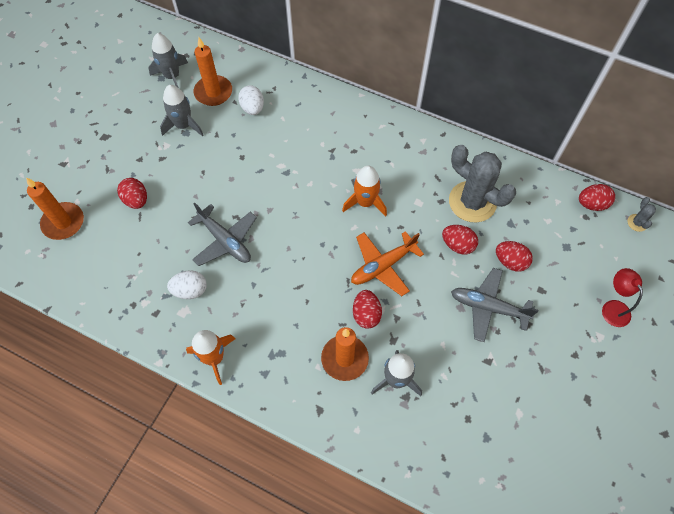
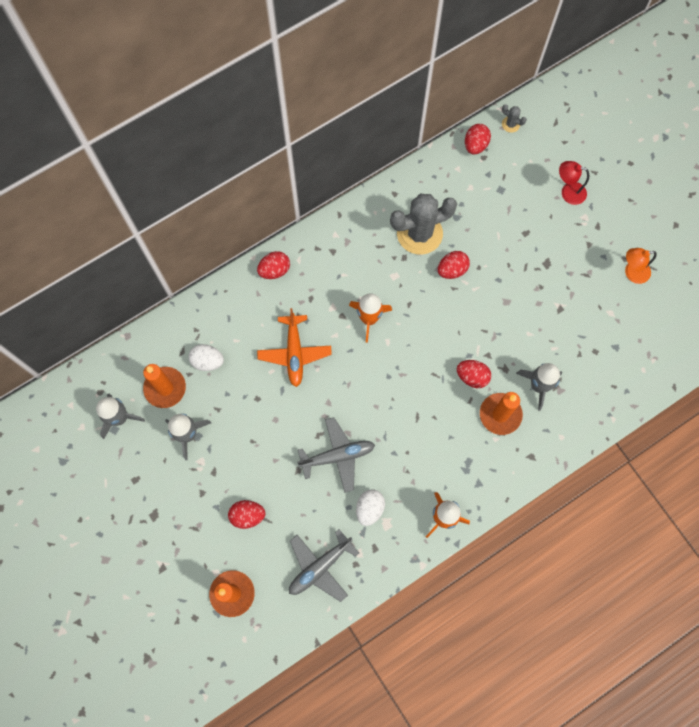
camera: 60 degrees left, 10 degrees up
orange plane [351,231,424,296] -> orange plane moved to [257,308,332,387]
grey plane [451,268,538,342] -> grey plane moved to [289,529,359,602]
red egg [496,241,533,272] -> red egg moved to [257,251,290,279]
none -> orange lamp [625,248,657,284]

